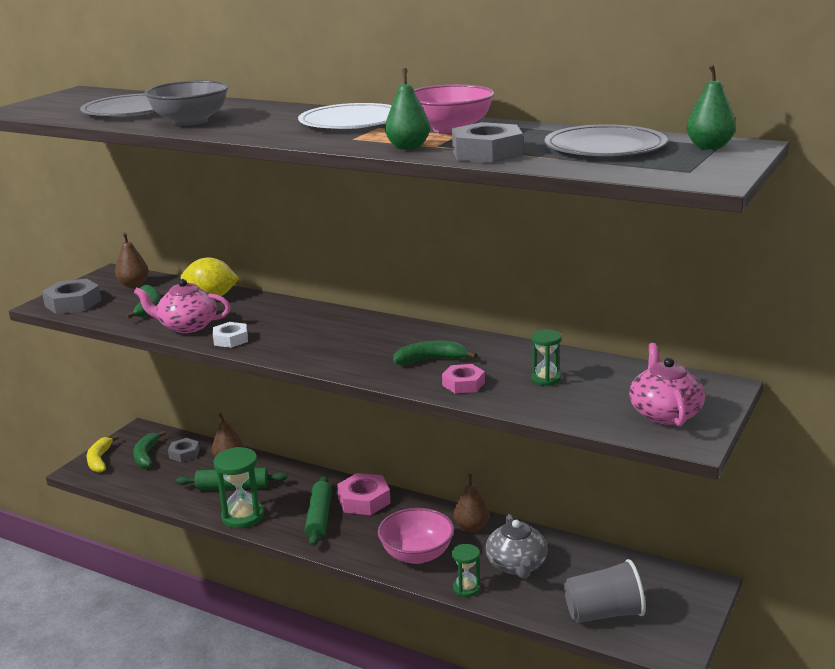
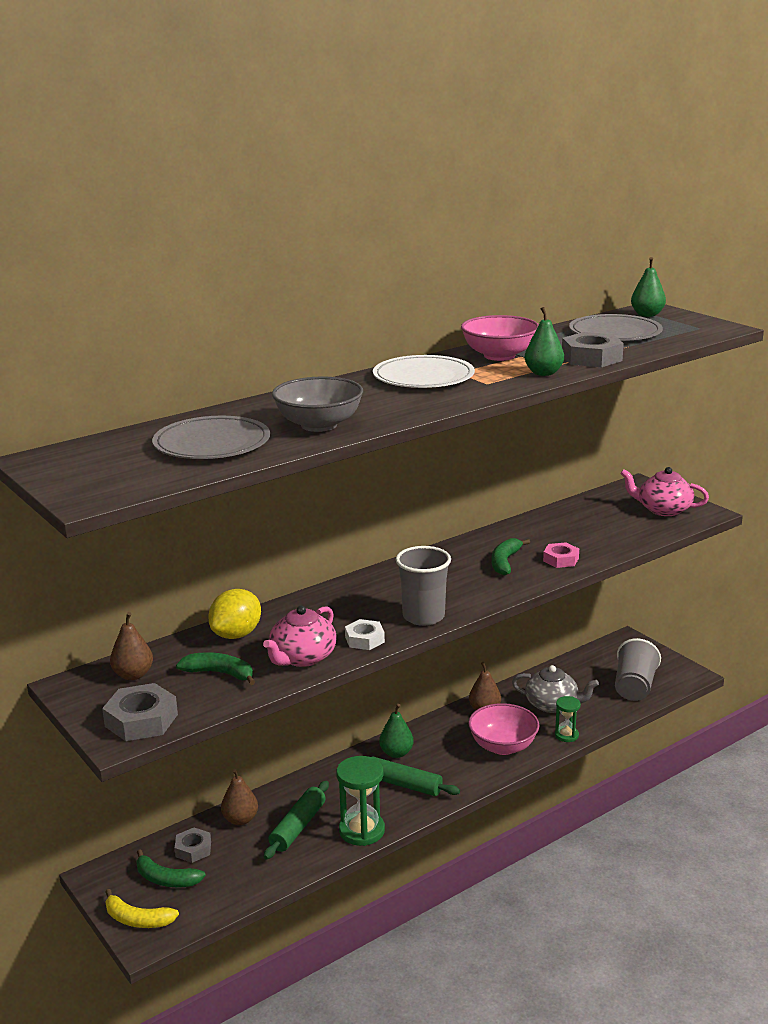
camera: 65 degrees left, 0 degrees up
pink nut [337,473,391,515] -> green pear [379,704,414,758]
green hourglass [531,329,562,386] -> none
none -> grey cup [396,546,451,626]

